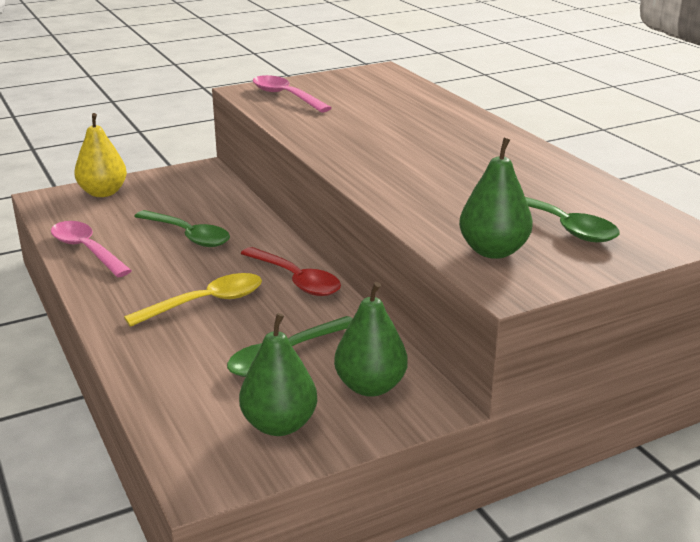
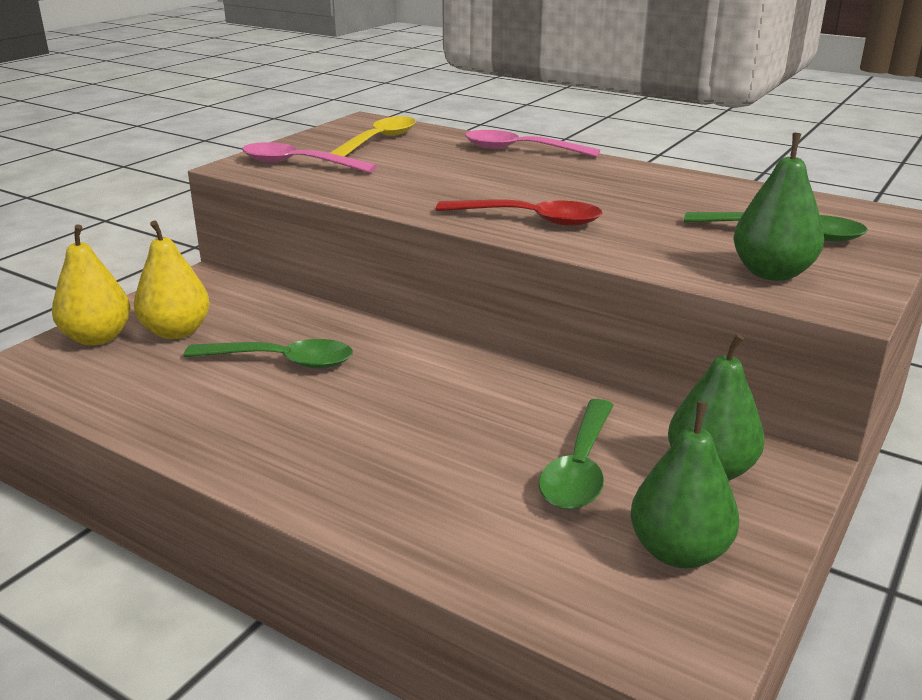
camera: 30 degrees left, 0 degrees up
pink spoon [51,221,132,277] -> pink spoon moved to [465,130,600,157]
yellow spoon [124,273,262,327] -> yellow spoon moved to [330,116,416,157]
red spoon [240,247,341,296] -> red spoon moved to [436,199,603,226]
none -> yellow pear [134,220,210,339]

